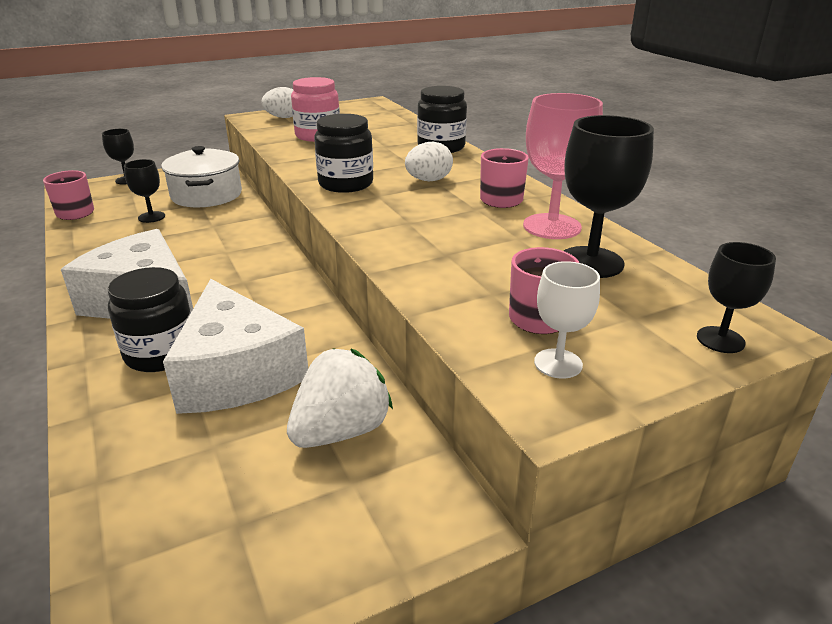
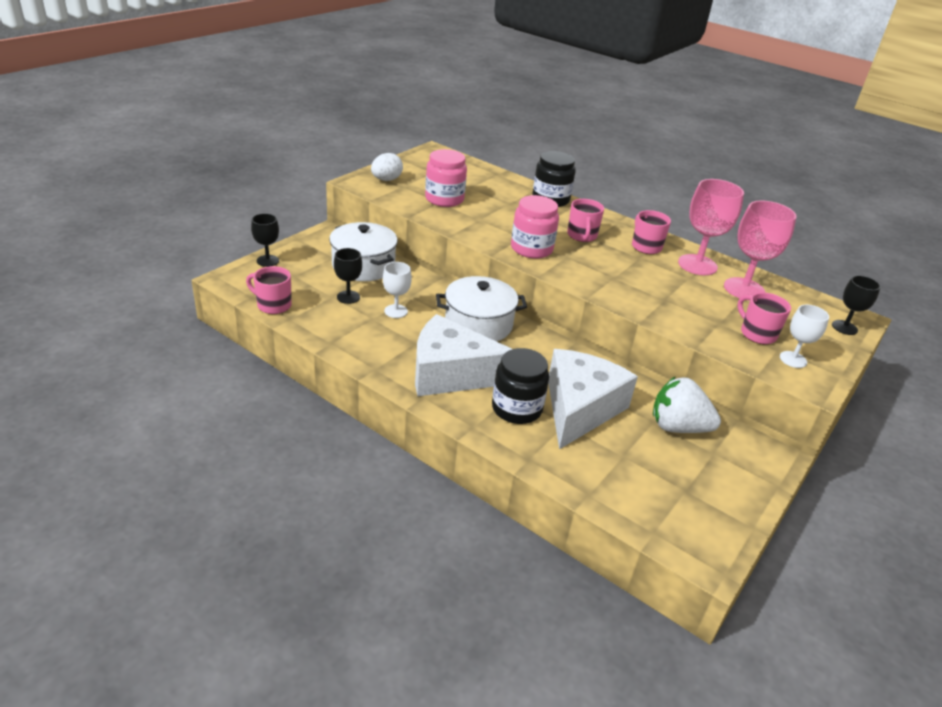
camera: 30 degrees left, 5 degrees up
white cheese [163,279,308,414] -> white cheese turned 105 degrees counterclockwise [548,349,638,449]
white strawberry [287,348,393,448] -> white strawberry turned 90 degrees counterclockwise [653,376,721,433]
black jar [314,114,373,193] -> pink jar [511,195,559,259]
white egg [405,142,453,181] -> pink mug [567,199,604,242]
black goblet [564,115,654,278] -> pink goblet [724,201,797,298]
none -> white goblet [383,262,412,318]
none -> white pot [436,276,527,342]

